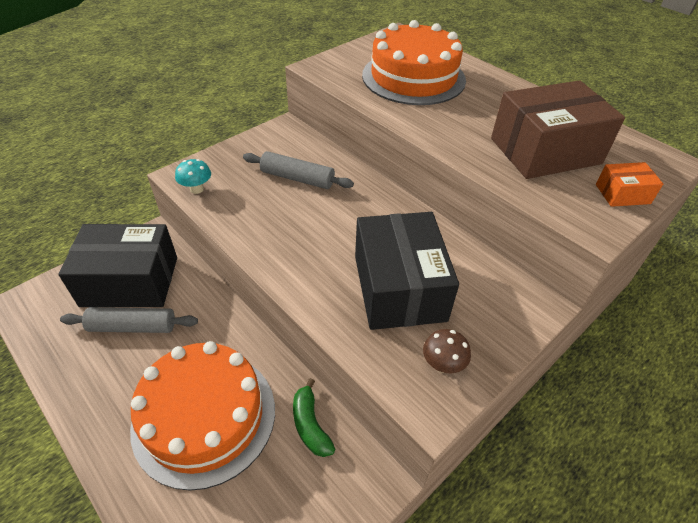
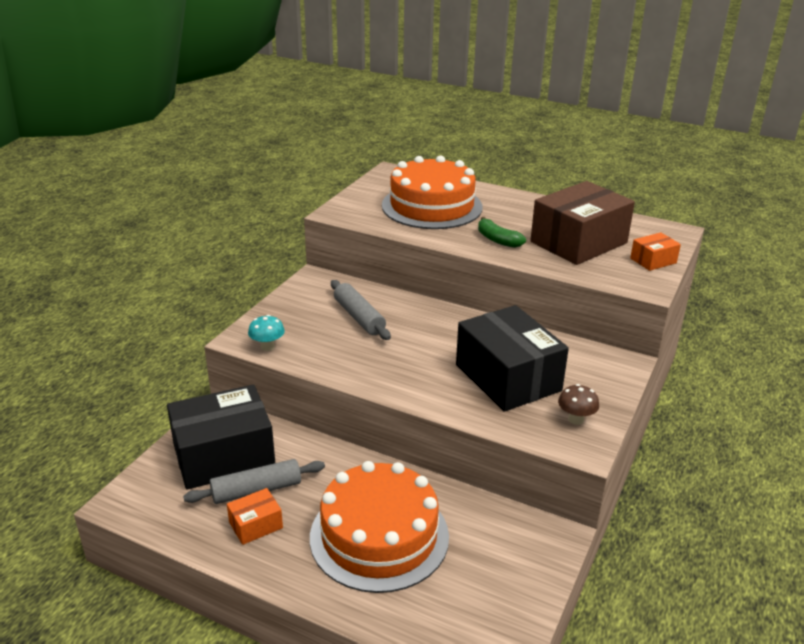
camera: 20 degrees left, 15 degrees down
grey rolling pin [243,151,354,189] -> grey rolling pin turned 60 degrees clockwise [331,280,391,340]
green banana [293,378,335,457] -> green banana moved to [478,217,526,248]
none -> orange box [227,488,283,545]

